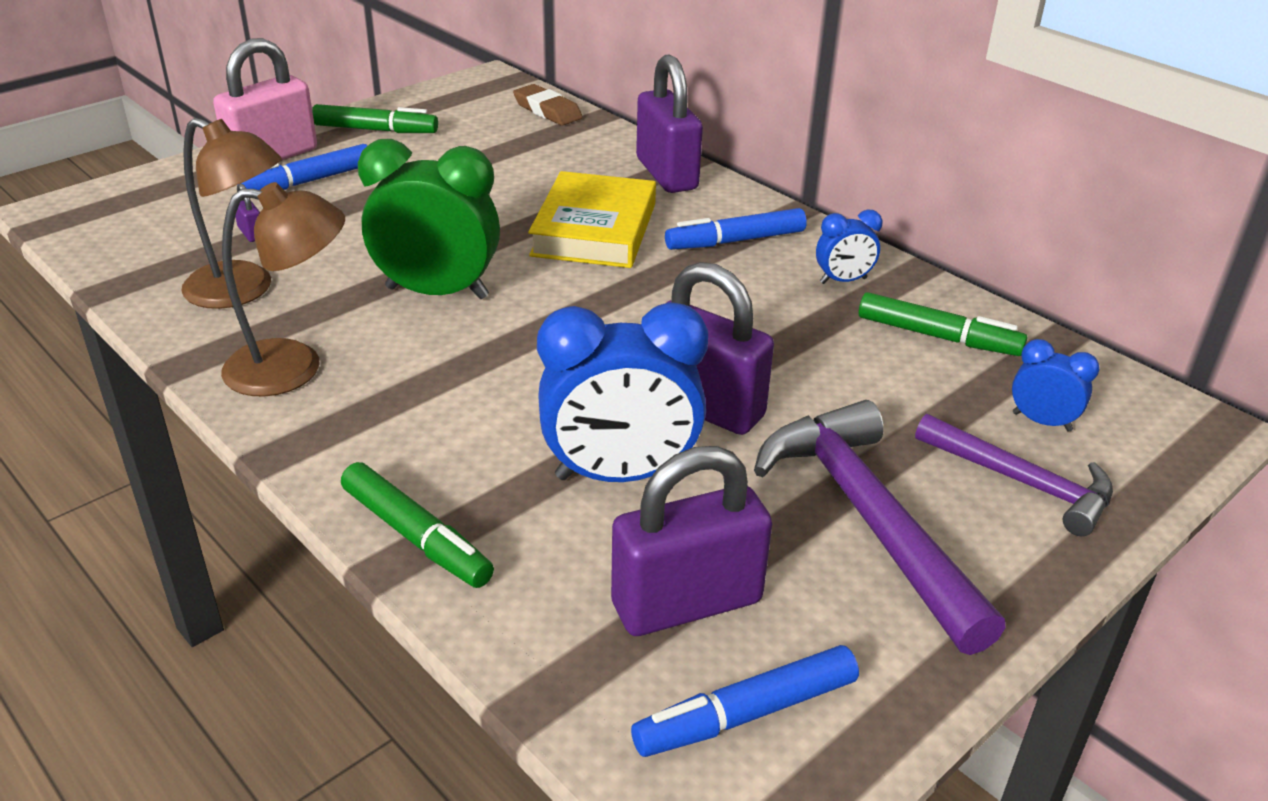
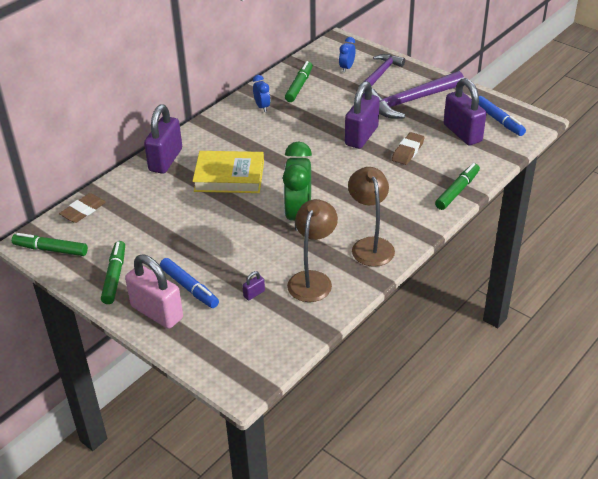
camera: 95 degrees left, 5 degrees up
blue clock [537,302,708,482] -> brown eraser [392,132,425,165]
purple padlock [636,54,703,193] -> purple padlock turned 45 degrees counterclockwise [144,104,182,174]
blue marker [665,208,807,250] -> none
none -> green marker [12,233,88,256]

